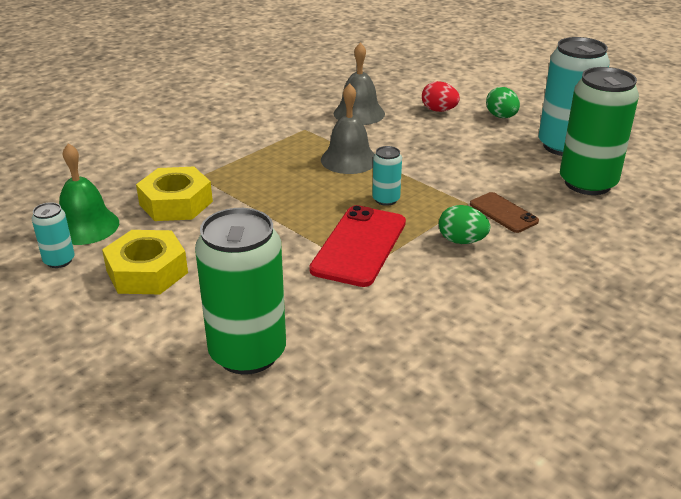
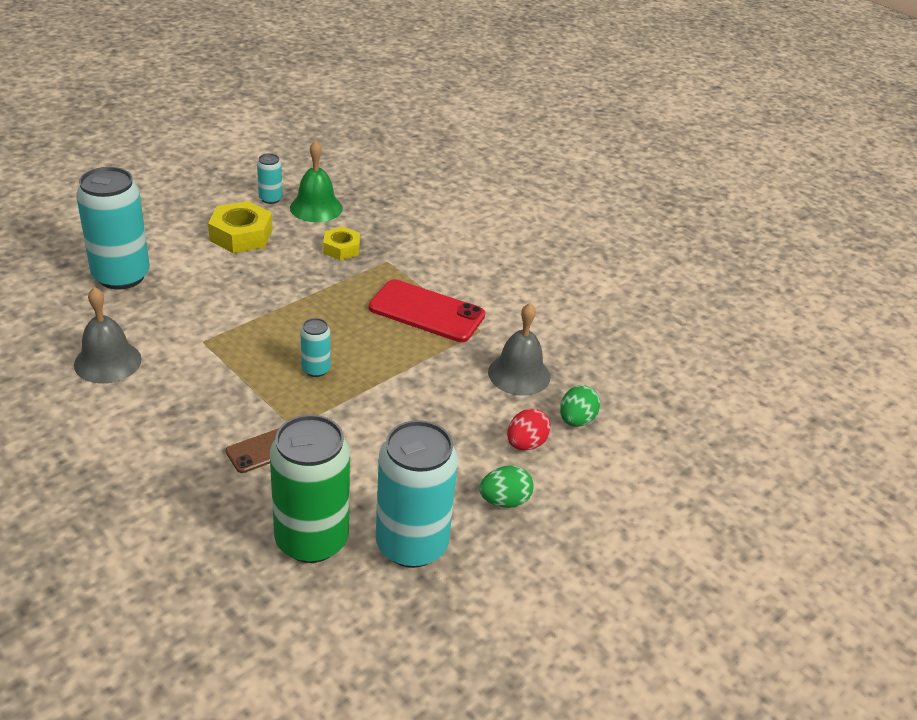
camera: 90 degrees right, 5 degrees up
yellow nut [136,167,213,221] -> yellow nut [323,227,360,260], size x0.63
green can [195,208,286,375] -> turquoise can [76,167,150,290]
red phone [309,205,406,287] -> red phone moved to [369,279,485,342]
grey bell [321,83,375,174] -> grey bell moved to [74,287,142,383]
green egg [439,205,490,244] -> green egg moved to [560,386,600,427]

